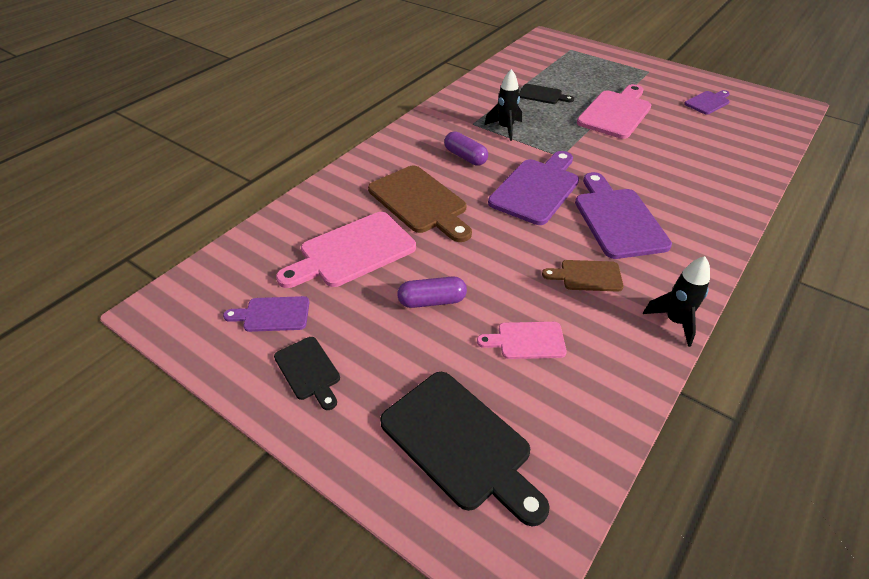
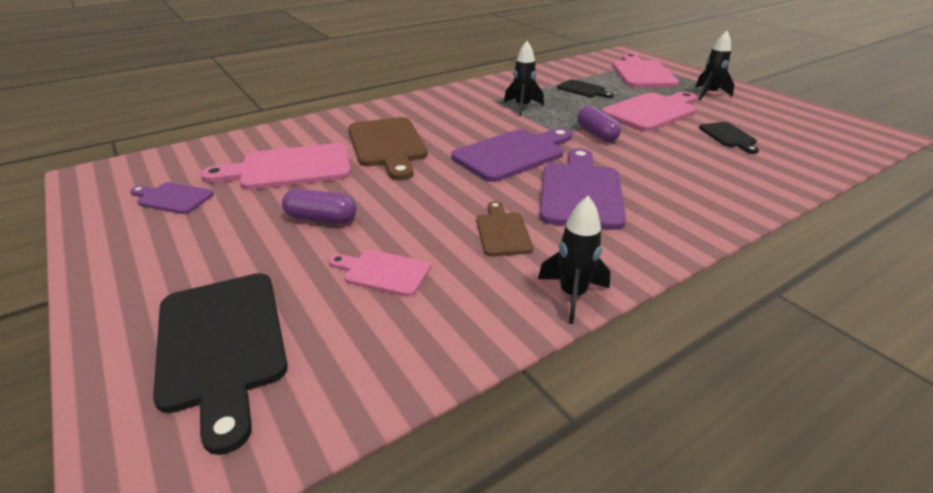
camera: 20 degrees right, 10 degrees down
black cutting board [274,337,340,410] -> black cutting board moved to [699,122,759,154]
purple capsule [444,131,488,166] -> purple capsule moved to [577,106,621,142]
brown cutting board [542,260,624,292] -> brown cutting board turned 60 degrees clockwise [477,201,533,256]
purple cutting board [684,90,730,115] -> none
none -> pink cutting board [612,53,679,87]
none -> black rocket [695,31,734,100]

